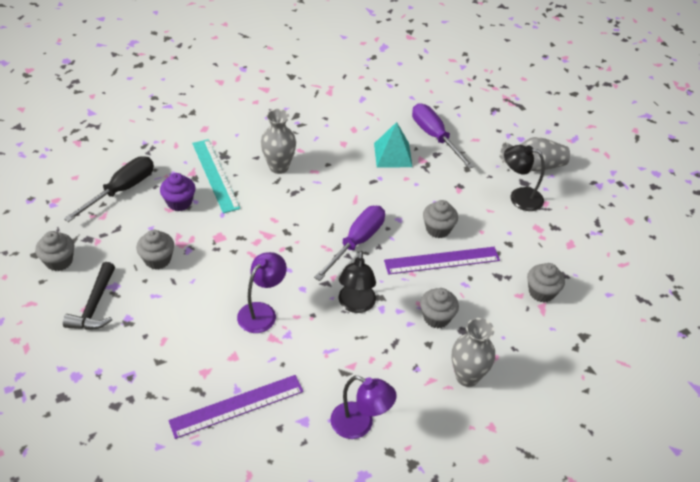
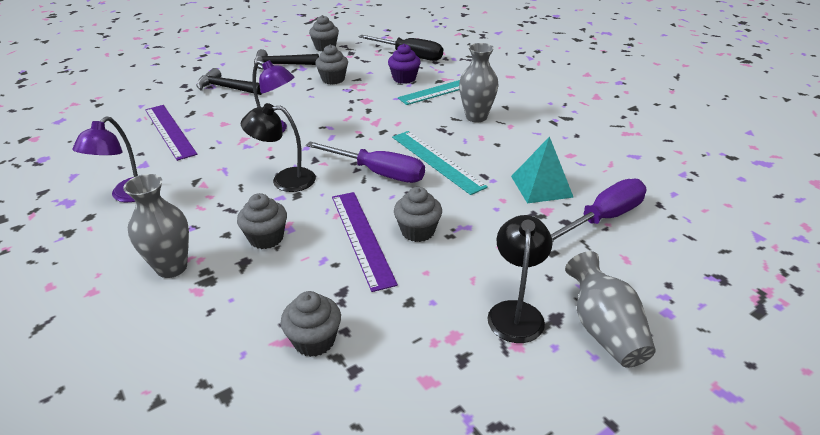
camera: 85 degrees right, 10 degrees down
none -> black hammer [197,68,263,95]
none -> turquoise ruler [392,131,488,195]

